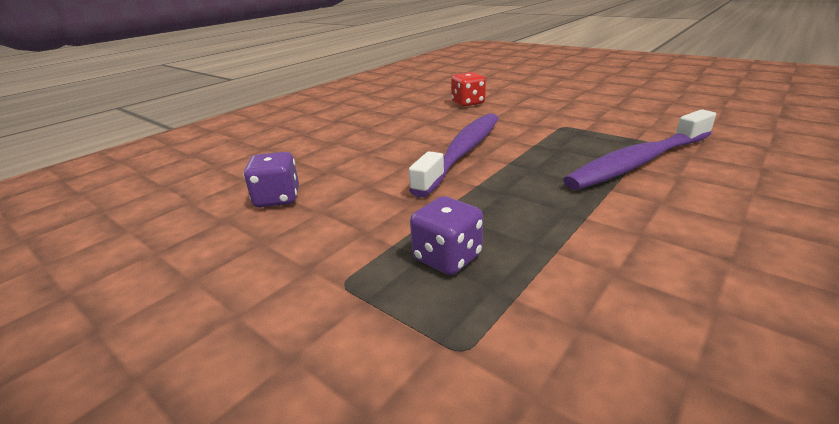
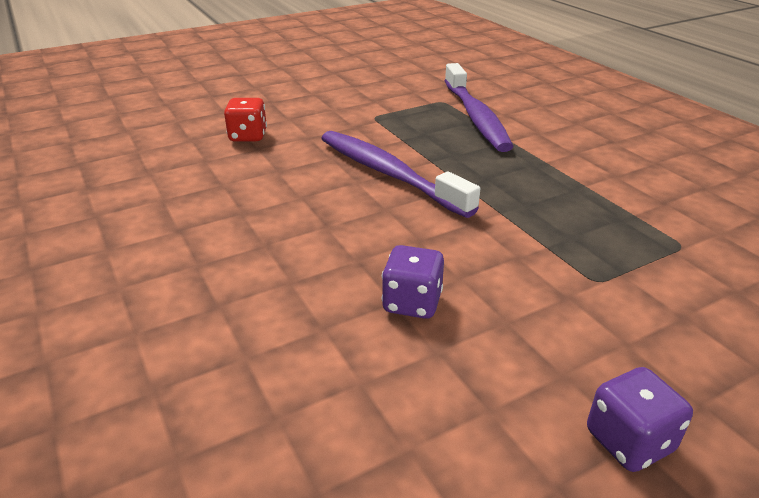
camera: 70 degrees left, 5 degrees up
purple dice [410,196,483,275] -> purple dice moved to [587,367,693,472]

